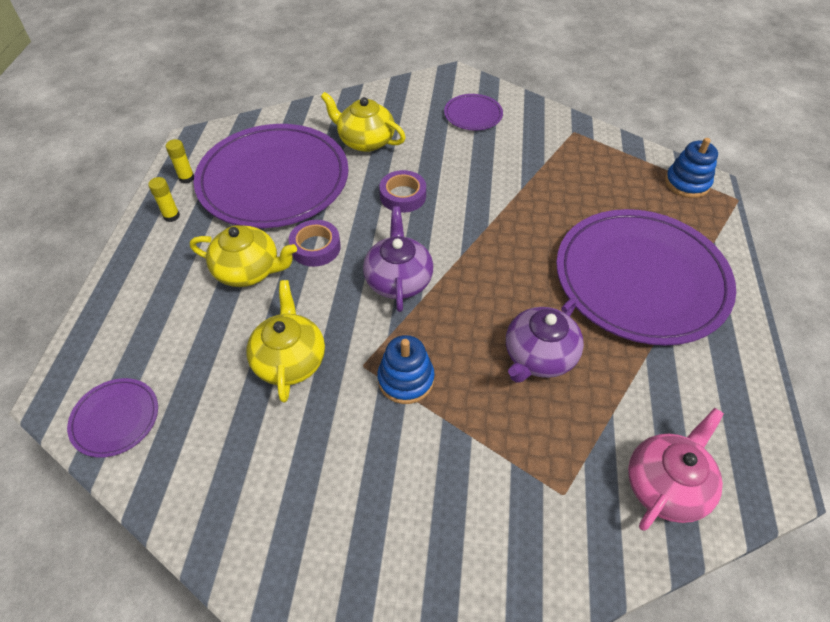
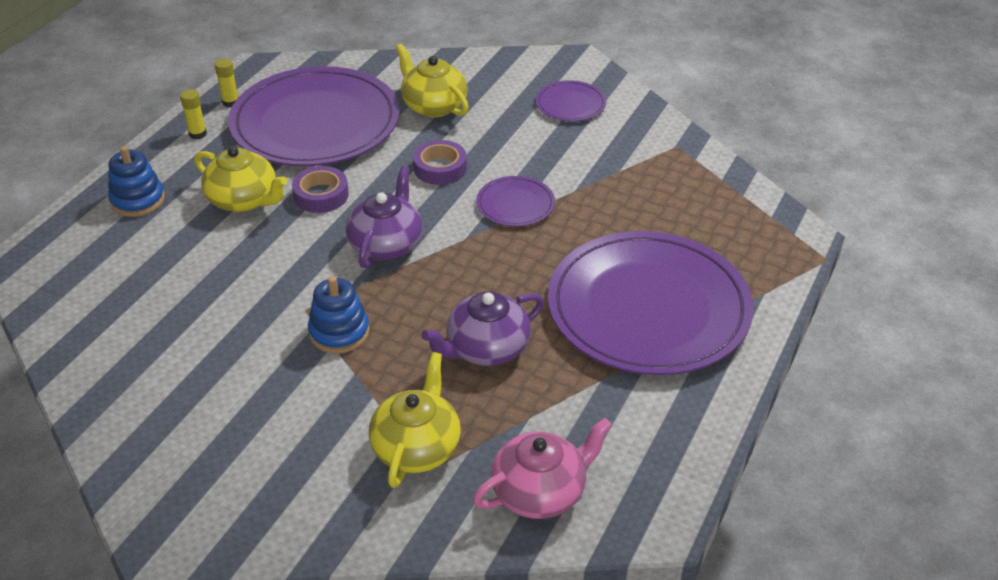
camera: 20 degrees right, 10 degrees down
purple plate [67,378,158,458] -> purple plate moved to [476,176,555,226]
yellow teapot [246,280,325,402] -> yellow teapot moved to [369,352,461,488]
blue stacking toy [665,138,718,198] -> blue stacking toy moved to [108,146,165,217]

